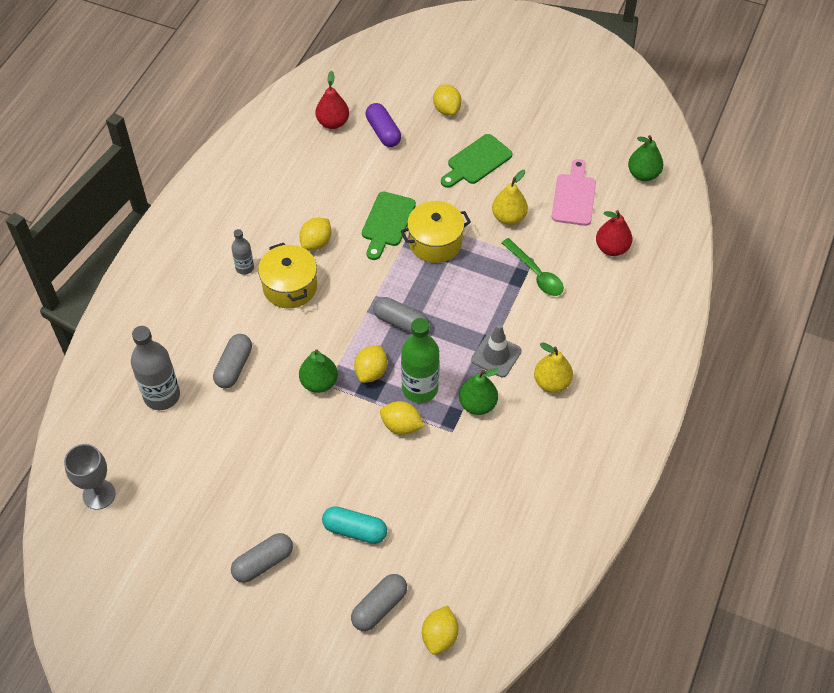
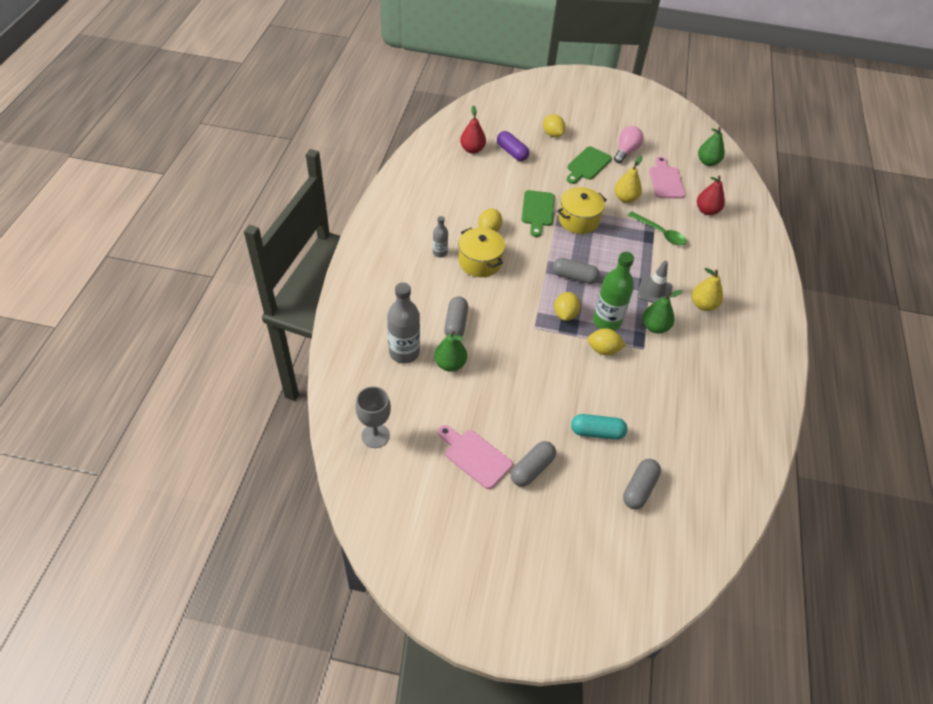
camera: 15 degrees left, 5 degrees down
green pear [299,350,338,393] -> green pear moved to [434,331,467,372]
yellow lemon [422,605,458,655] -> none
none -> pink cutting board [438,425,513,489]
none -> pink light bulb [614,126,644,163]

